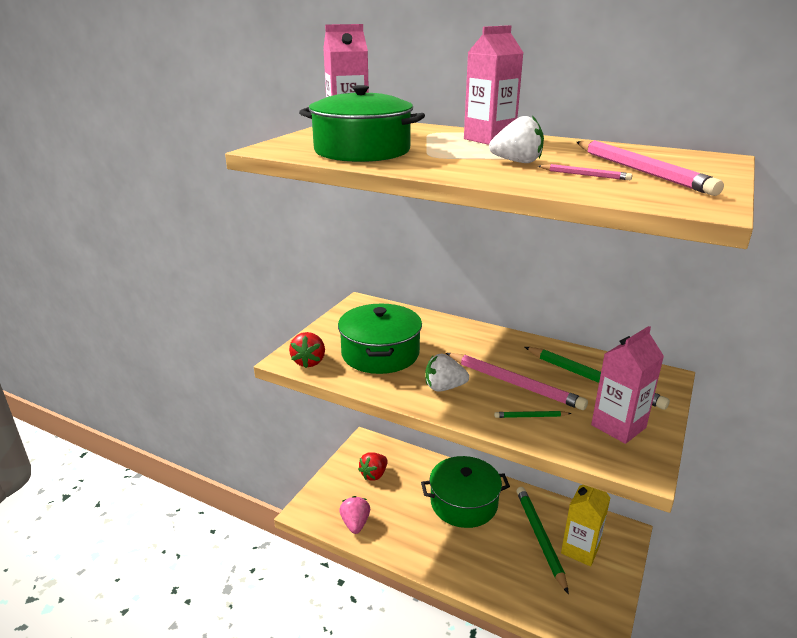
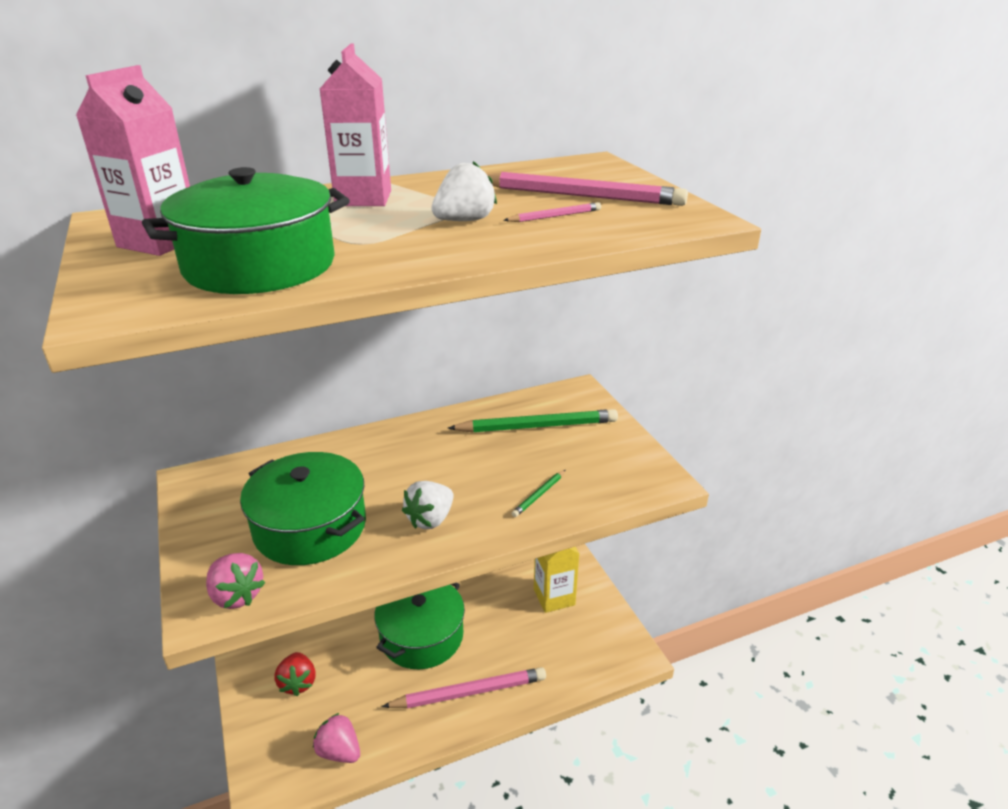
camera: 50 degrees left, 5 degrees up
red strawberry [289,332,325,368] -> pink strawberry [206,553,265,609]
pink pencil [446,353,588,410] -> pink pencil moved to [382,667,546,709]
green pencil [517,487,569,594] -> none
pink carton [591,326,664,444] -> none

